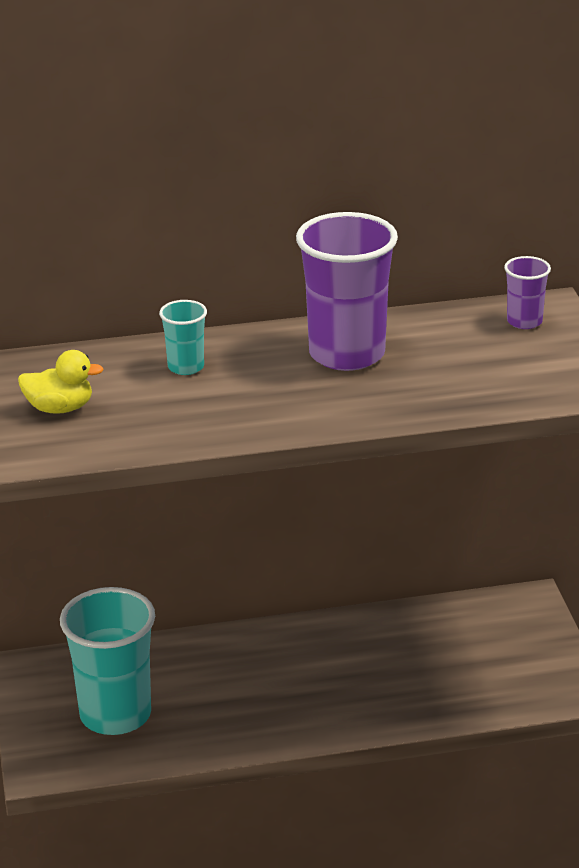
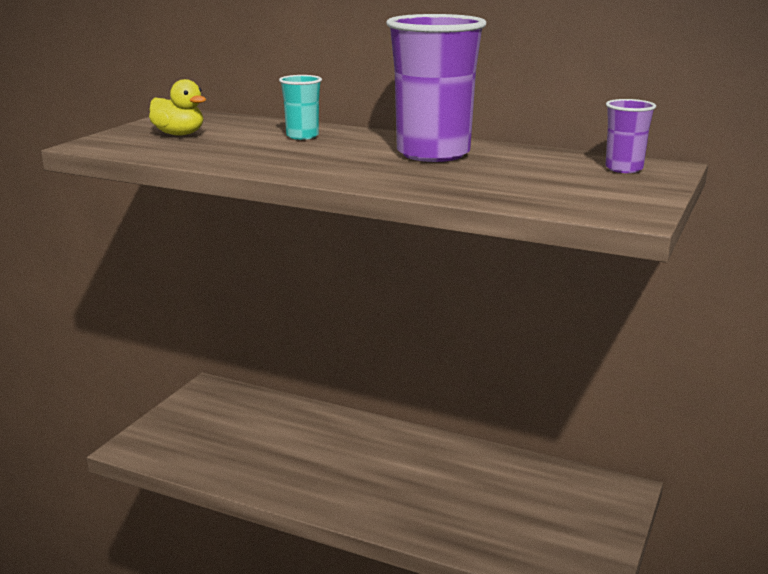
camera: 35 degrees right, 10 degrees down
turquoise cup [60,587,155,735] -> none

